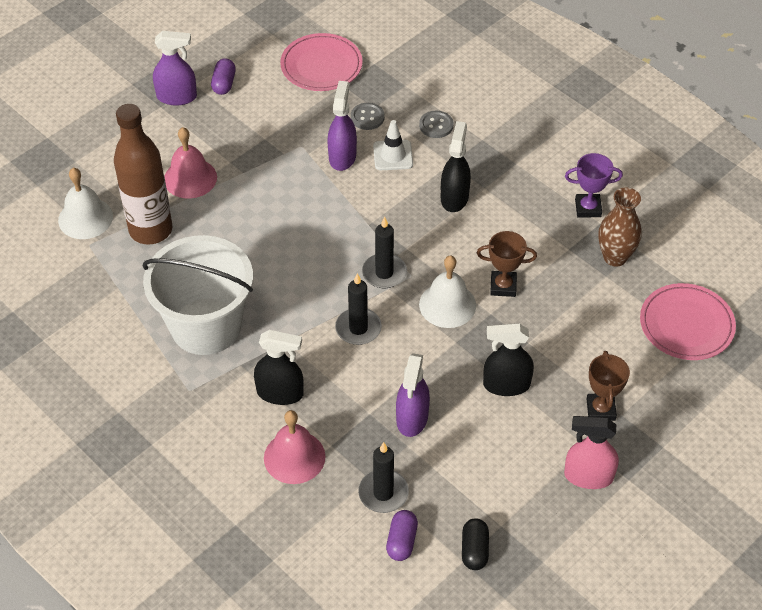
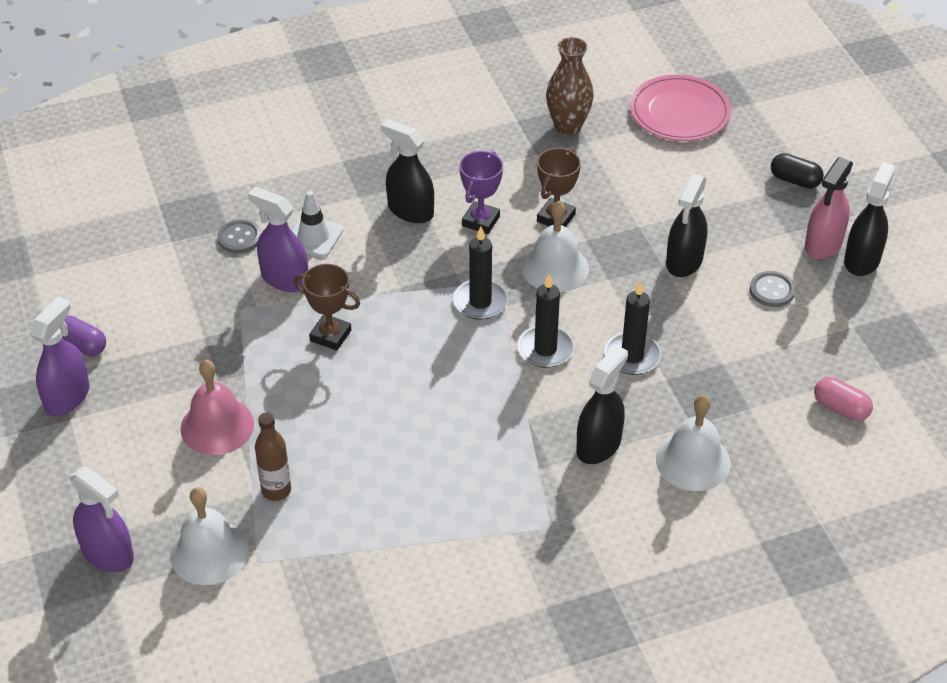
camera: 65 degrees left, 5 degrees down
brown bottle [114,104,172,245] -> brown bottle [255,412,291,501], size x0.49
white bucket [142,235,253,355] -> none
pink bell [264,410,326,484] -> white bell [656,395,731,491]
pink plate [280,33,363,91] -> none
black candle [358,442,409,513] -> black candle moved to [604,280,661,375]
purple capsule [386,510,418,561] -> pink capsule [814,377,873,421]
purple spray bottle [396,353,430,437] -> purple spray bottle moved to [69,466,134,572]
grey button [419,111,453,138] -> grey button moved to [750,271,795,307]
black capsule [462,518,489,570] -> black capsule moved to [771,153,824,189]
purple trophy [565,153,623,217] -> purple trophy moved to [459,151,503,234]
brown trophy [587,351,630,421] -> brown trophy moved to [294,264,360,351]
none -> black spray bottle [844,162,895,276]

